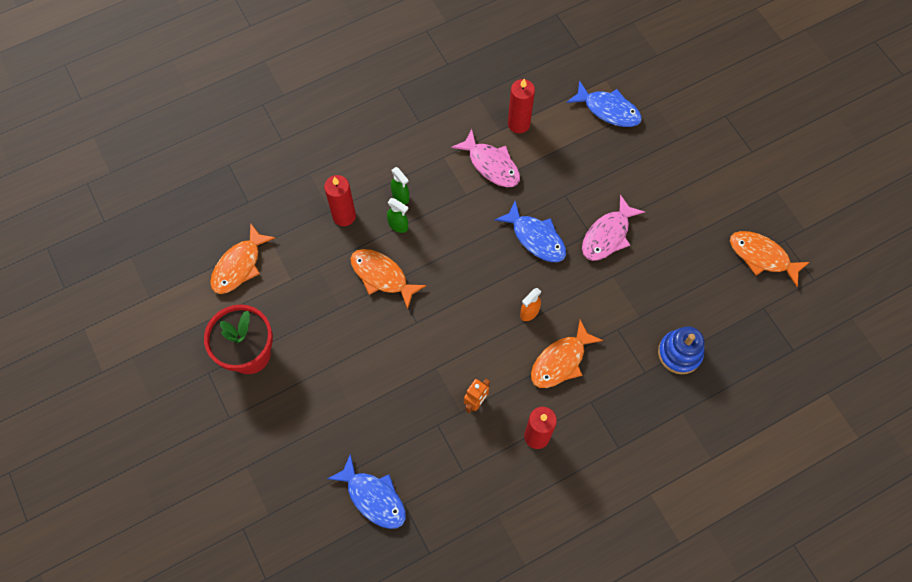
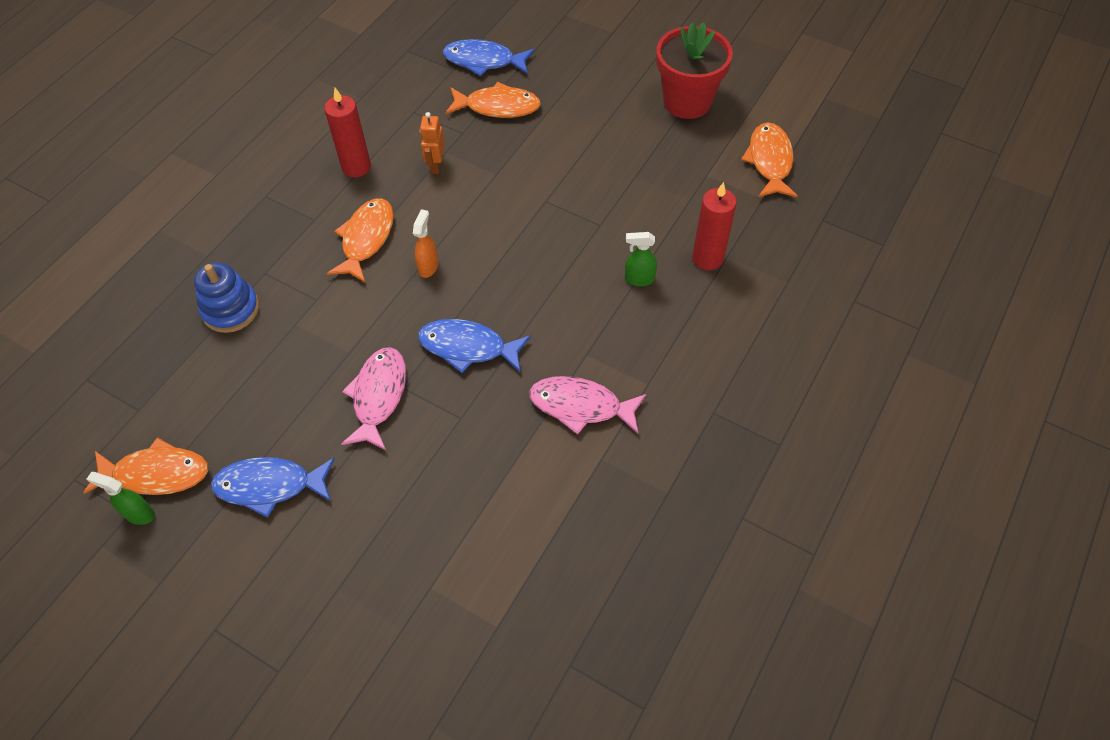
camera: 150 degrees right, 10 degrees down
orange fish [350,249,426,309] -> orange fish moved to [446,82,541,118]
green spray bottle [391,167,409,205] -> green spray bottle moved to [87,472,155,525]
red candle [508,79,535,133] -> none
blue fish [567,80,642,127] -> blue fish moved to [211,457,335,518]

